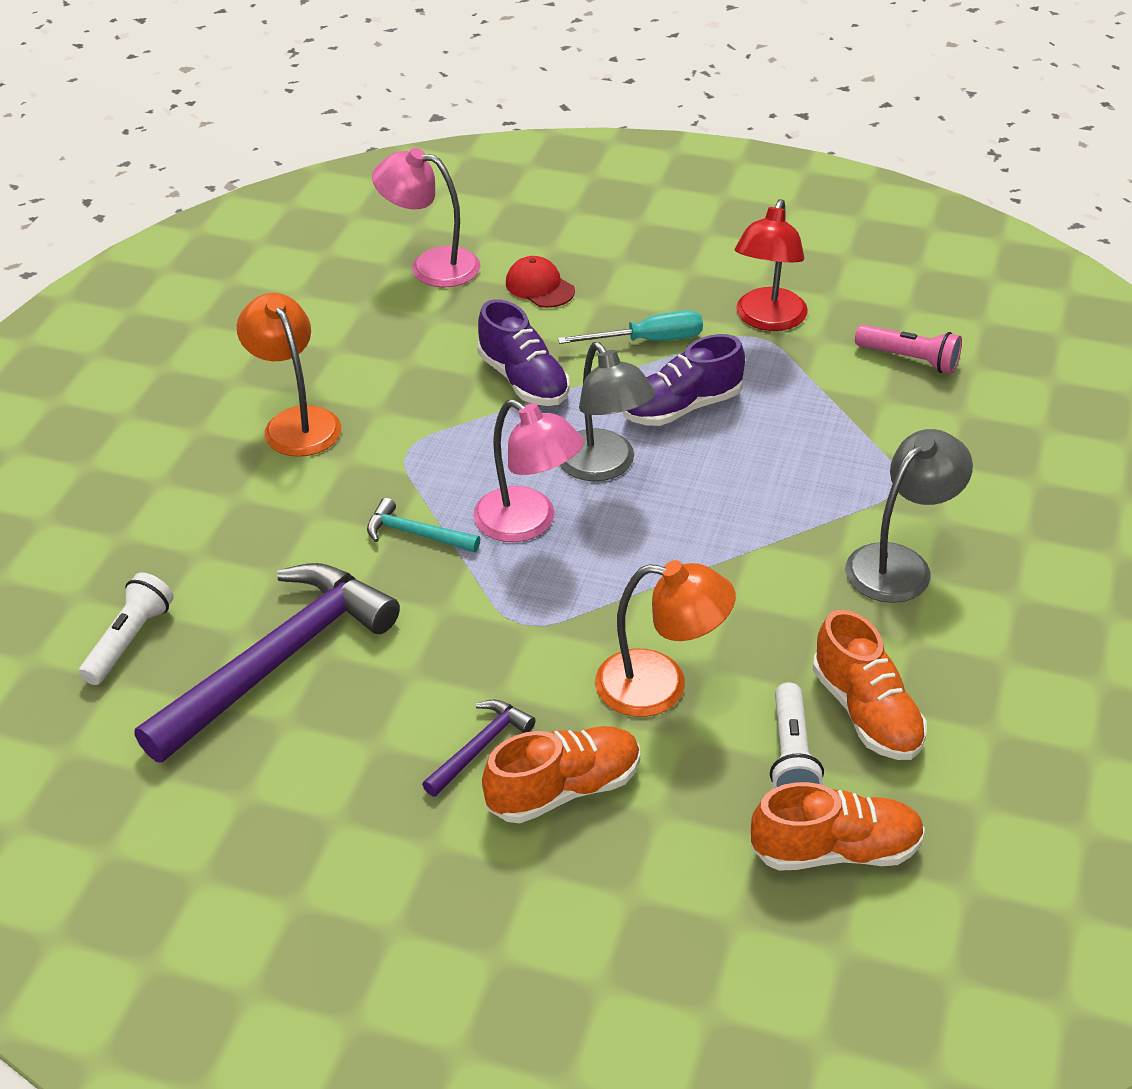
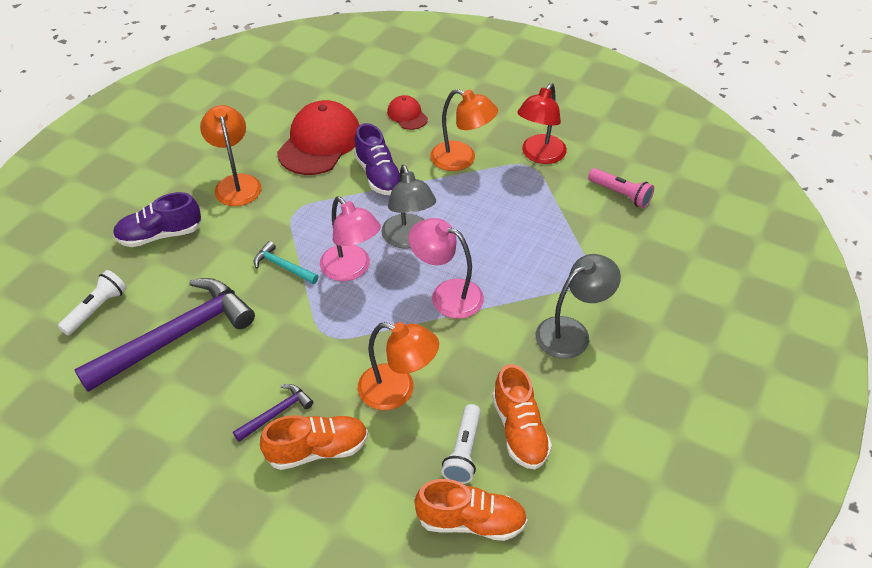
camera: 10 degrees right, 5 degrees up
pink lamp [372,148,481,288] -> pink lamp moved to [408,218,484,319]
turquoise screwdriver [558,311,703,344] -> orange lamp [430,89,498,171]
purple shoe [623,334,745,426] -> purple shoe moved to [113,192,201,247]
none -> red cap [277,100,359,175]

